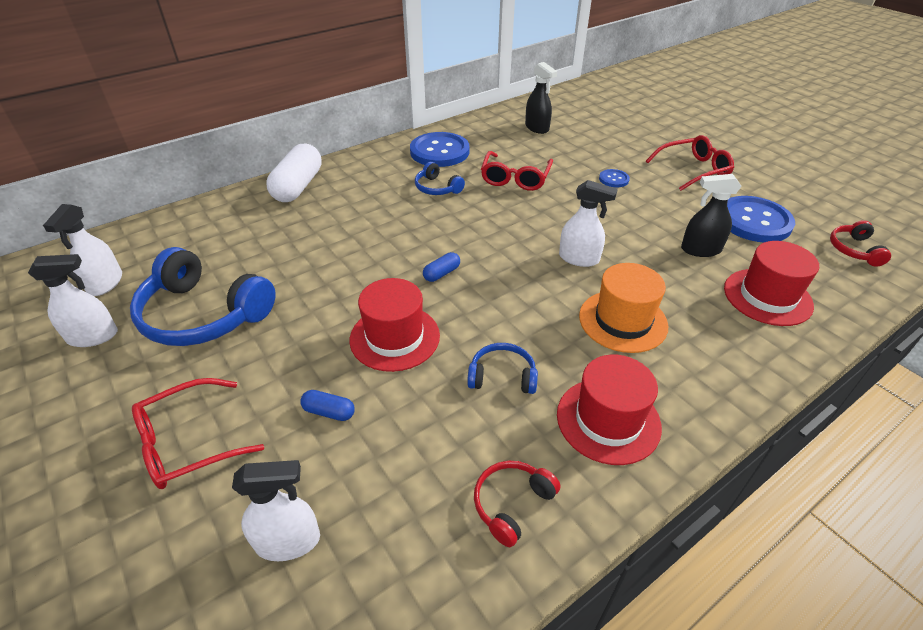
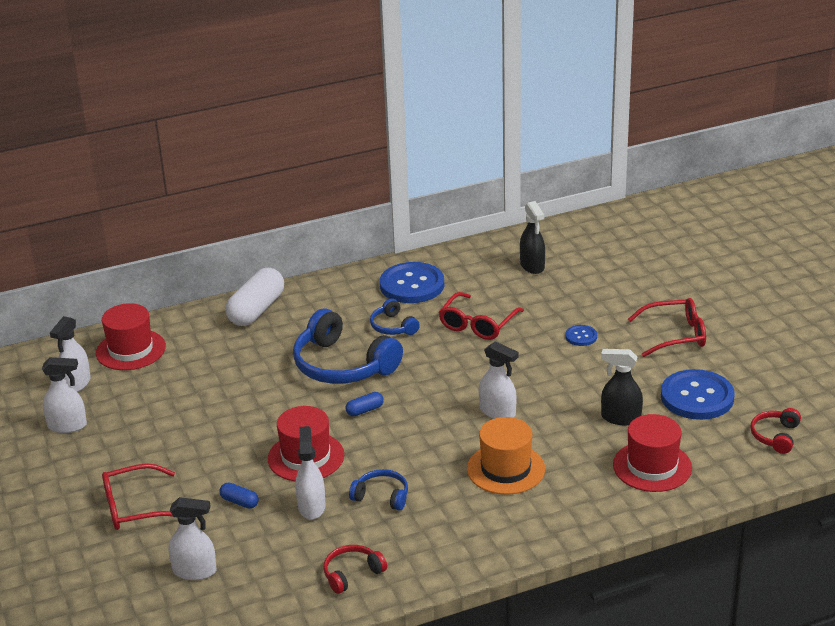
camera: 15 degrees right, 10 degrees down
blue headphones [130,247,276,346] -> blue headphones moved to [293,308,403,384]
red hat [557,355,662,465] -> red hat moved to [96,303,166,370]
none -> white spray bottle [296,426,326,520]

